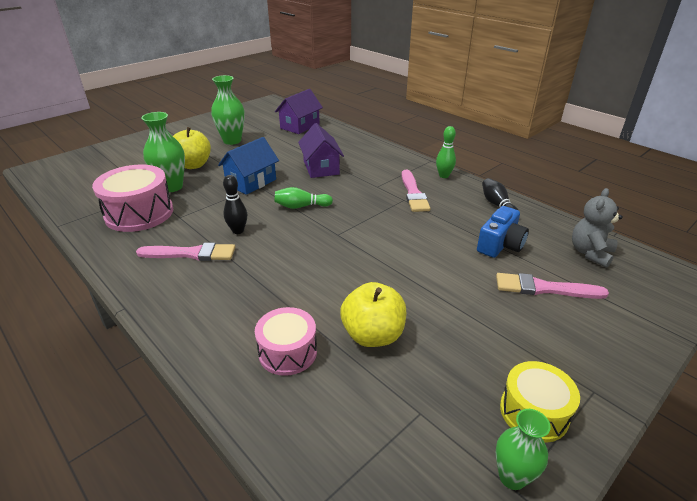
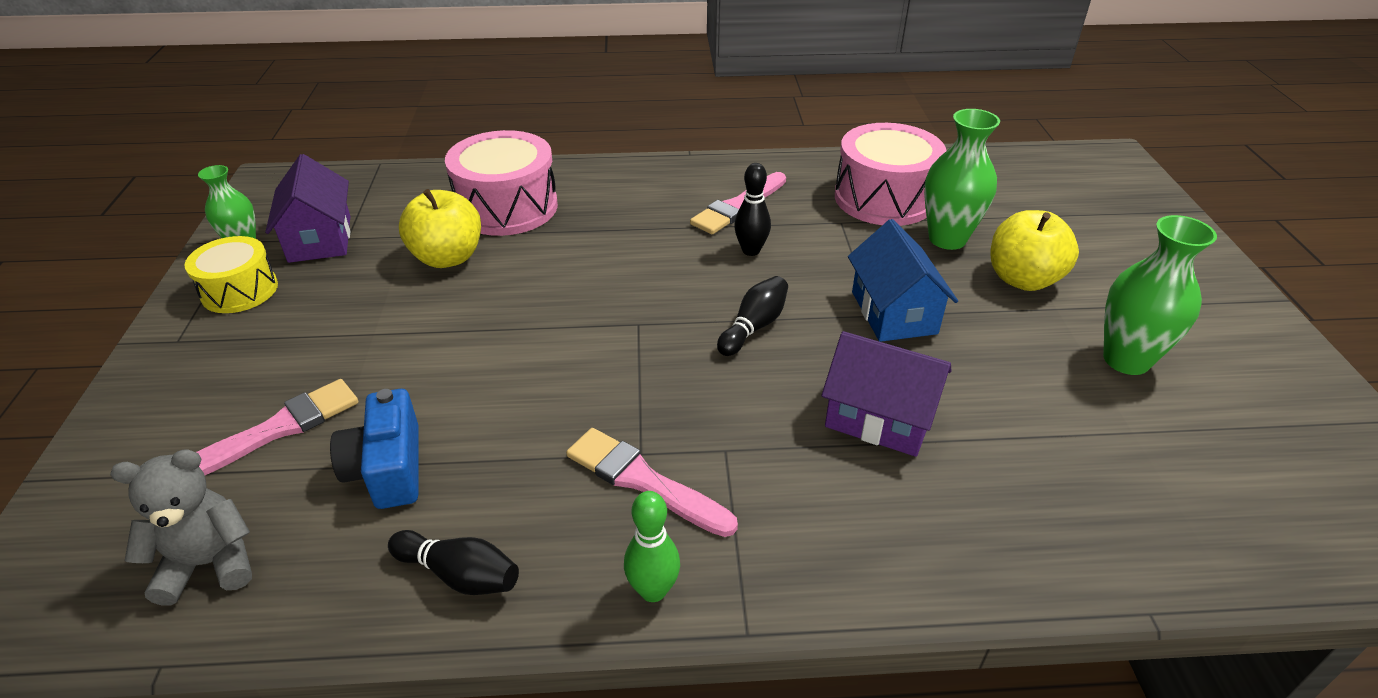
camera: 130 degrees right, 5 degrees up
pink drum [255,307,317,376] -> pink drum [445,130,558,236], size x1.60
green bowling pin [274,187,333,209] -> black bowling pin [717,276,788,356]
purple house [275,89,323,134] -> purple house moved to [265,154,351,263]
grey teddy bear [572,188,623,268] -> grey teddy bear turned 90 degrees counterclockwise [110,449,252,606]

